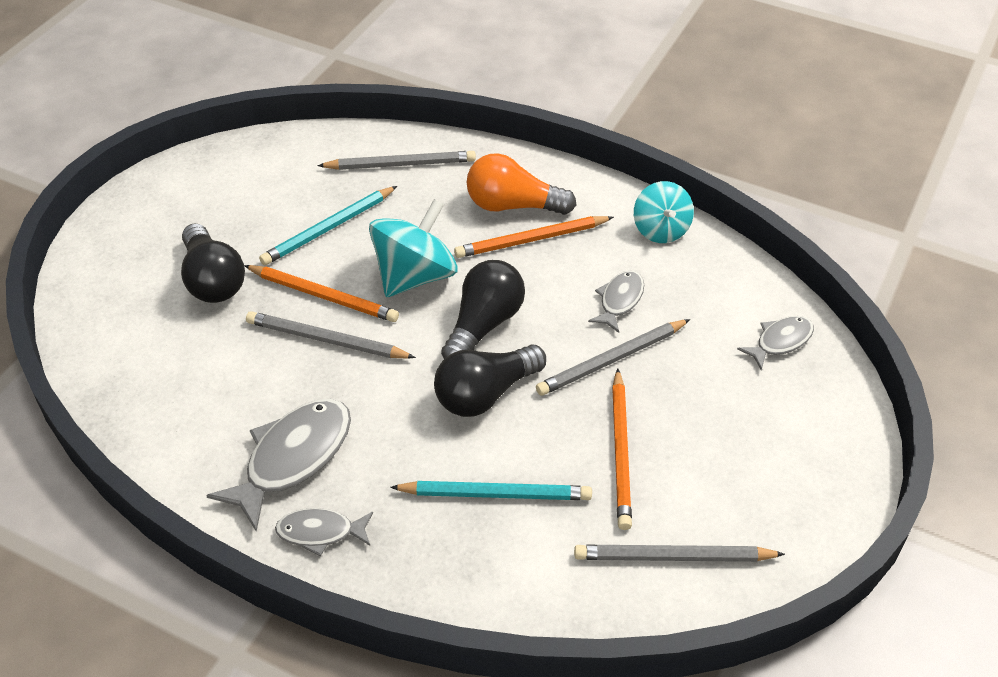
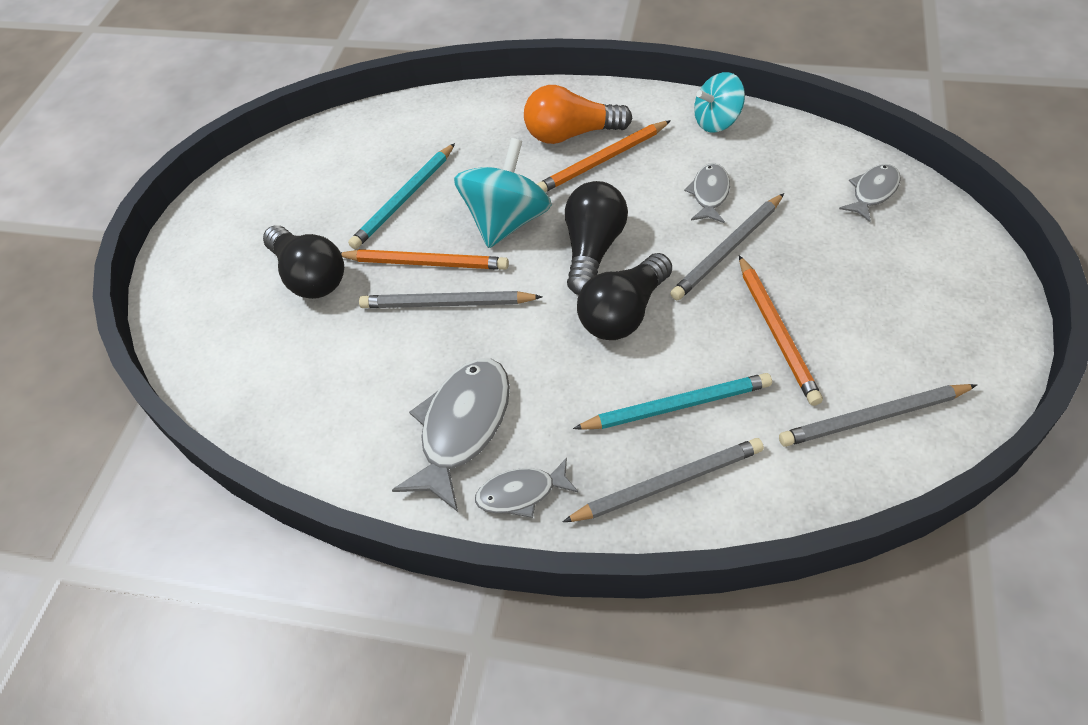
camera: 10 degrees left, 5 degrees up
grey pencil [317,151,476,170] -> grey pencil moved to [563,438,764,522]
turquoise spinning top [634,181,694,243] -> turquoise spinning top turned 90 degrees clockwise [694,72,745,133]

